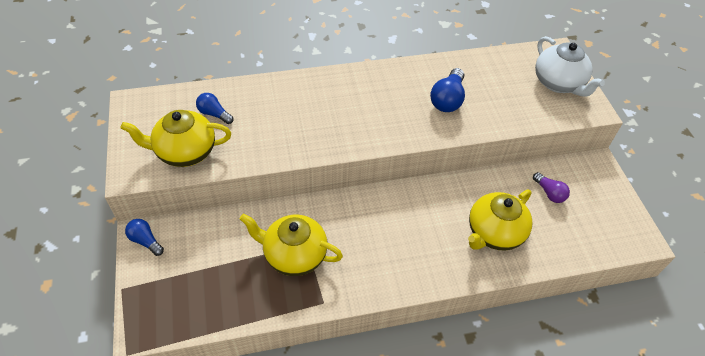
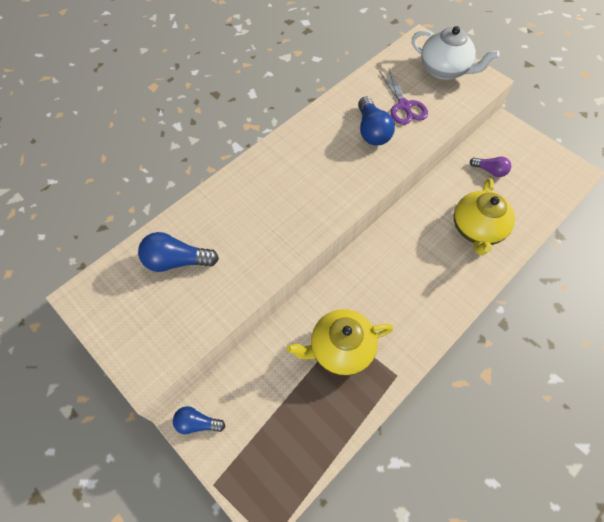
camera: 30 degrees left, 10 degrees up
yellow teapot [121,110,231,167] -> none
blue light bulb [196,93,233,124] -> blue light bulb [138,232,219,272], size x1.58
none -> purple scissors [379,69,428,125]

